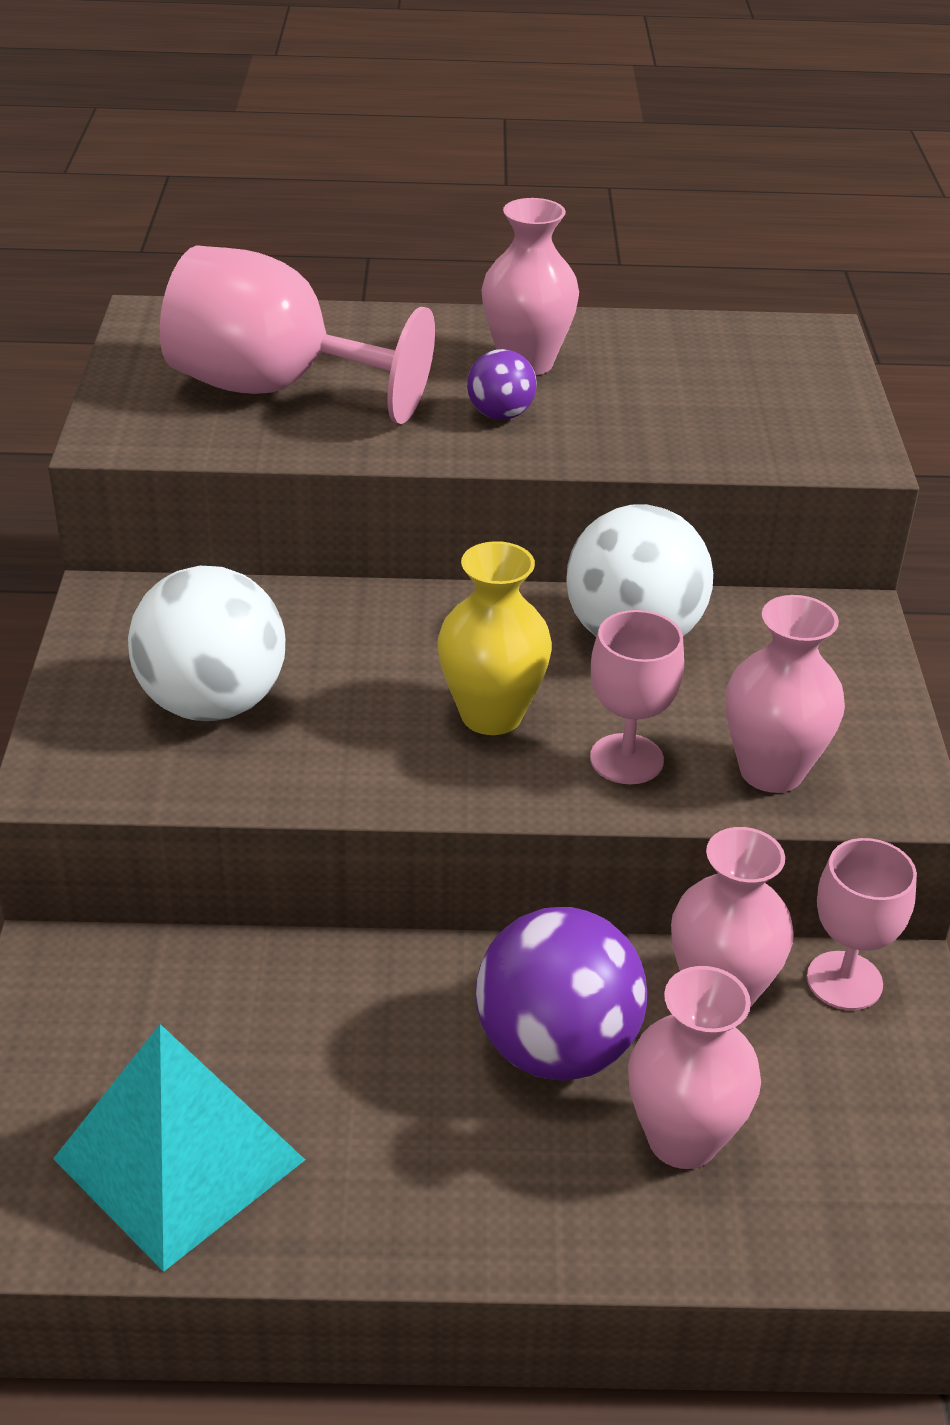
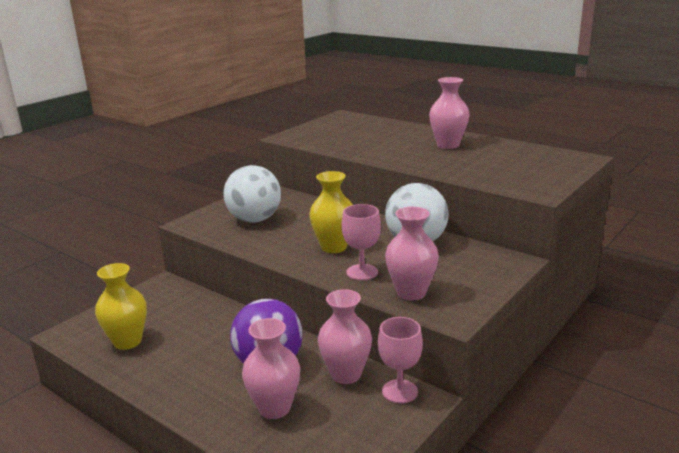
camera: 40 degrees right, 15 degrees down
turquoise pyramid [53,1024,305,1272] -> yellow vase [95,263,147,350]
pink goblet [160,245,435,424] -> none
purple ball [467,349,537,420] -> none

